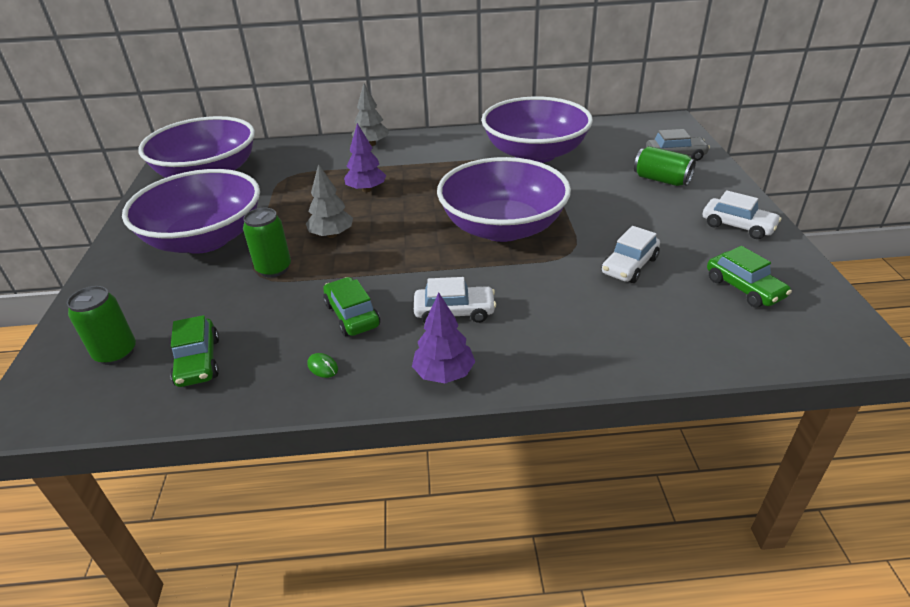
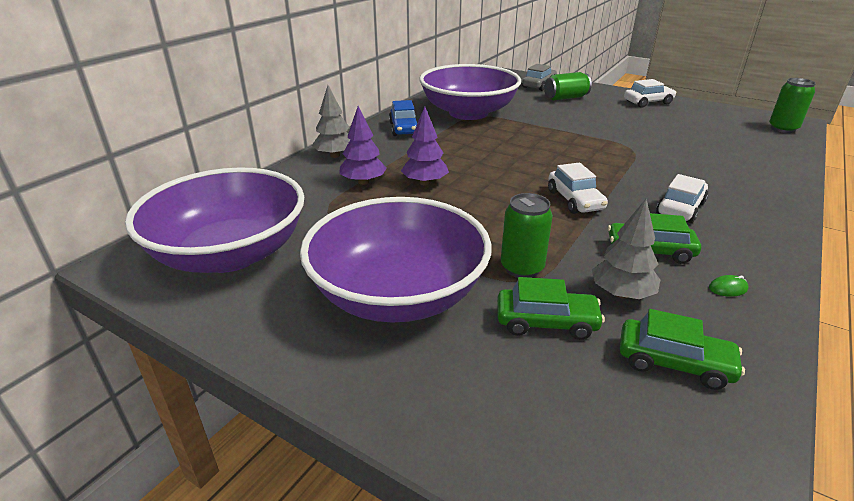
camera: 55 degrees left, 5 degrees down
green can [67,286,136,365] -> green can moved to [769,78,816,133]
grey tree [306,164,353,238] -> grey tree moved to [592,199,660,299]
purple tree [412,293,475,383] -> purple tree moved to [340,106,387,185]
purple bowl [437,157,571,242] -> none
white car [602,226,660,283] -> white car moved to [548,163,608,214]
green car [707,246,792,308] -> green car moved to [497,277,605,340]
none -> blue car [389,100,417,136]

